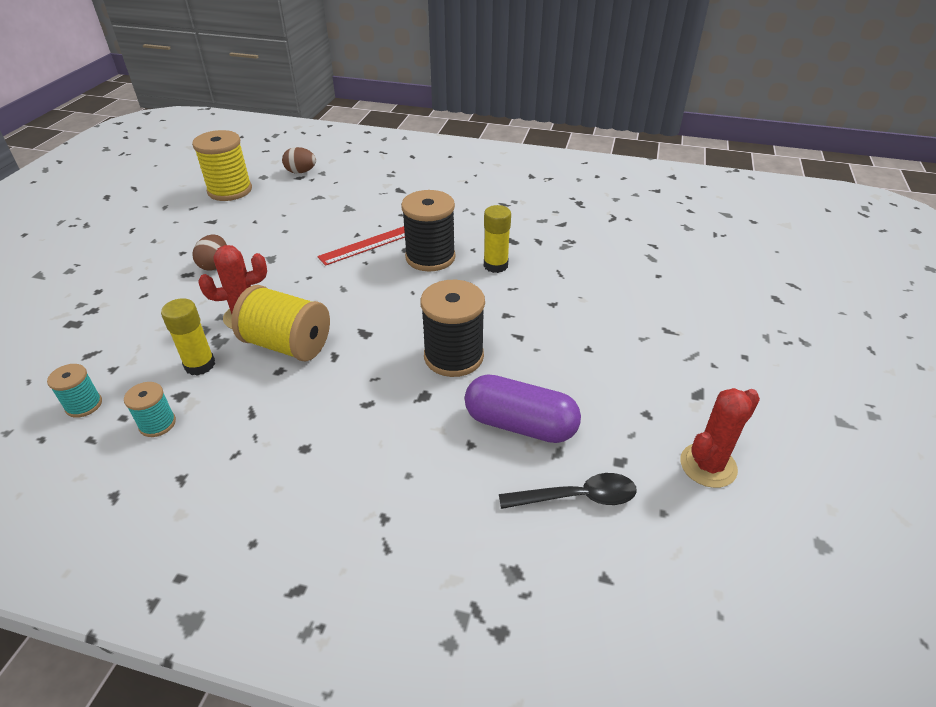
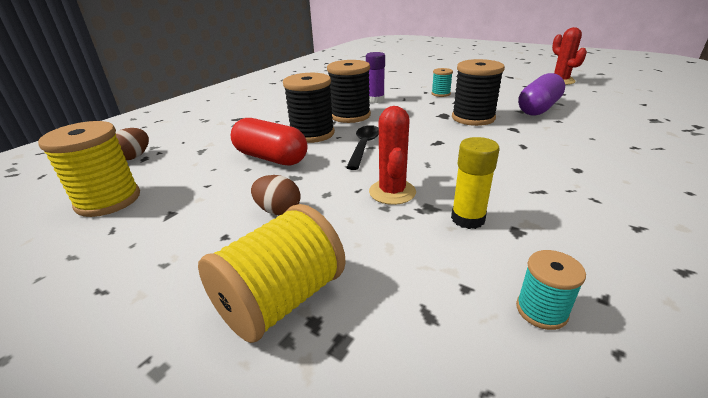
camera: 70 degrees left, 10 degrees down
turquoise spool [124,382,176,437] -> turquoise spool moved to [432,68,453,97]
yellow spool [231,285,330,361] -> yellow spool moved to [198,204,346,343]
red ruler [317,226,405,266] -> black spool [283,73,335,143]
yellow glue stick [484,205,511,273] -> purple glue stick [366,52,385,103]
black spoon [499,473,637,509] -> black spoon moved to [346,125,379,170]
none -> red capsule [231,118,308,166]

